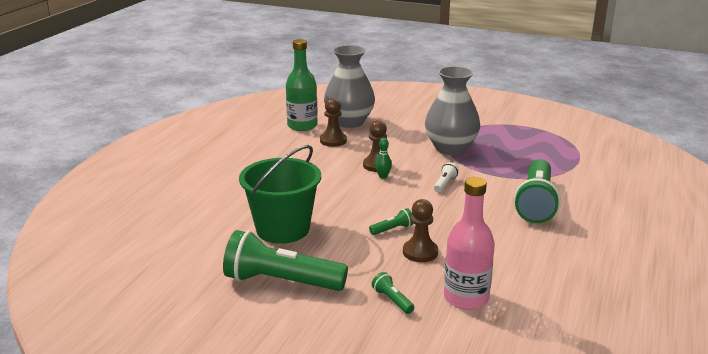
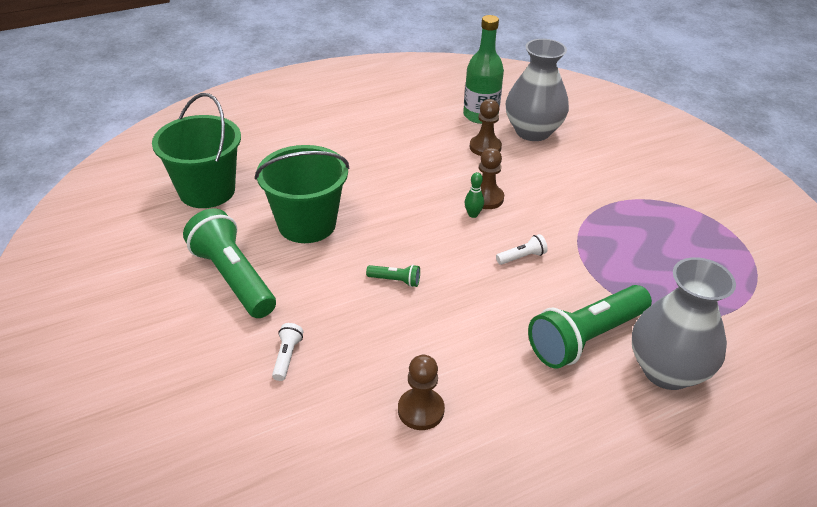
camera: 40 degrees right, 15 degrees up
green flashlight [372,272,414,314] -> white flashlight [272,323,303,381]
brown pawn [403,199,438,262] -> brown pawn moved to [398,355,445,430]
grey vase [425,66,480,155] -> grey vase moved to [632,257,736,390]
pink bottle [444,177,495,310] -> none
none -> green bucket [152,93,241,208]

